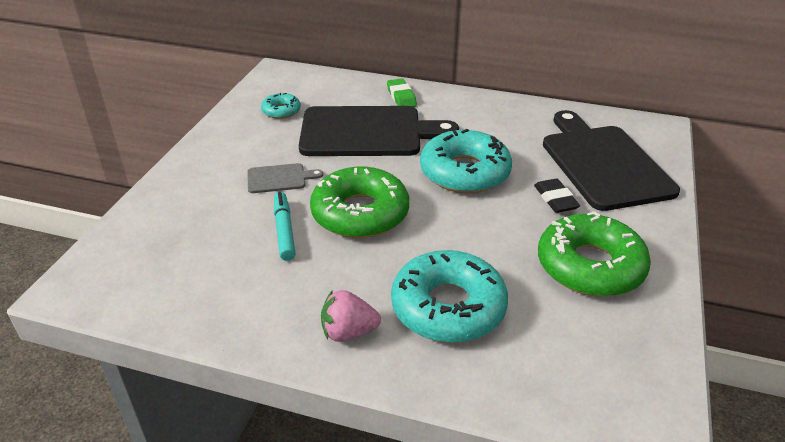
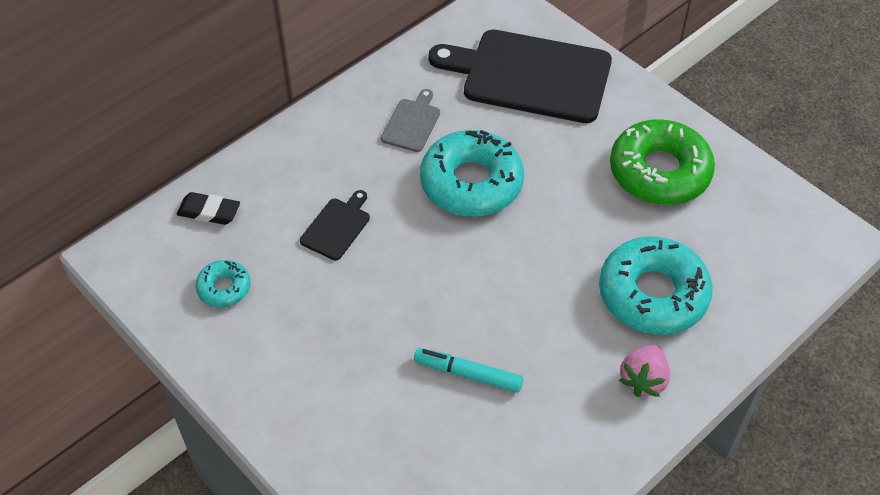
camera: 60 degrees left, 15 degrees up
grey cutting board [247,163,323,193] -> grey cutting board moved to [381,89,440,152]
black cutting board [299,106,459,156] -> black cutting board [300,190,370,260], size x0.44
green donut [310,167,409,238] -> none
green eraser [387,78,417,107] -> none
black eraser [534,179,580,213] -> black eraser moved to [176,192,240,225]

